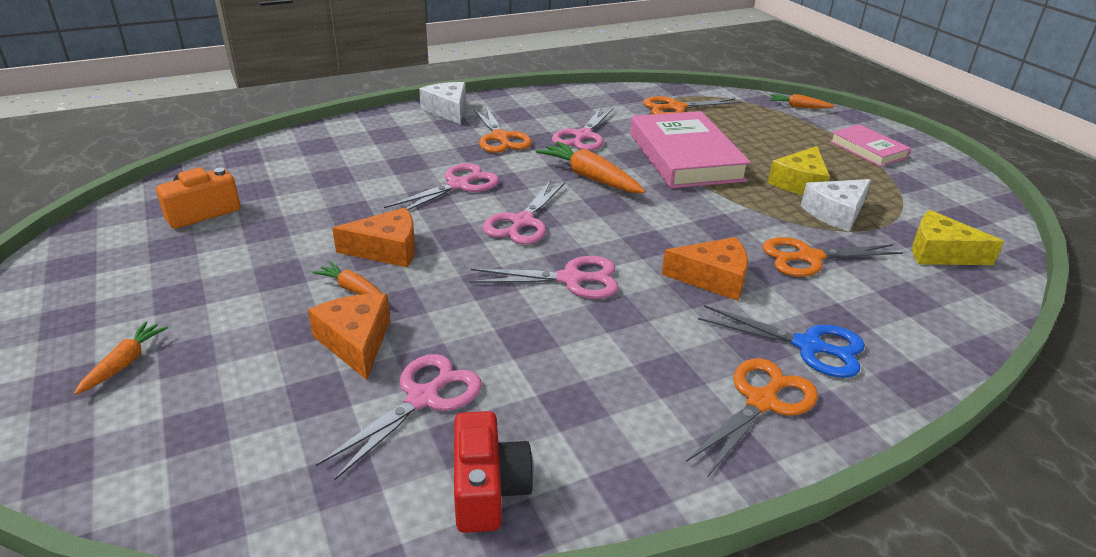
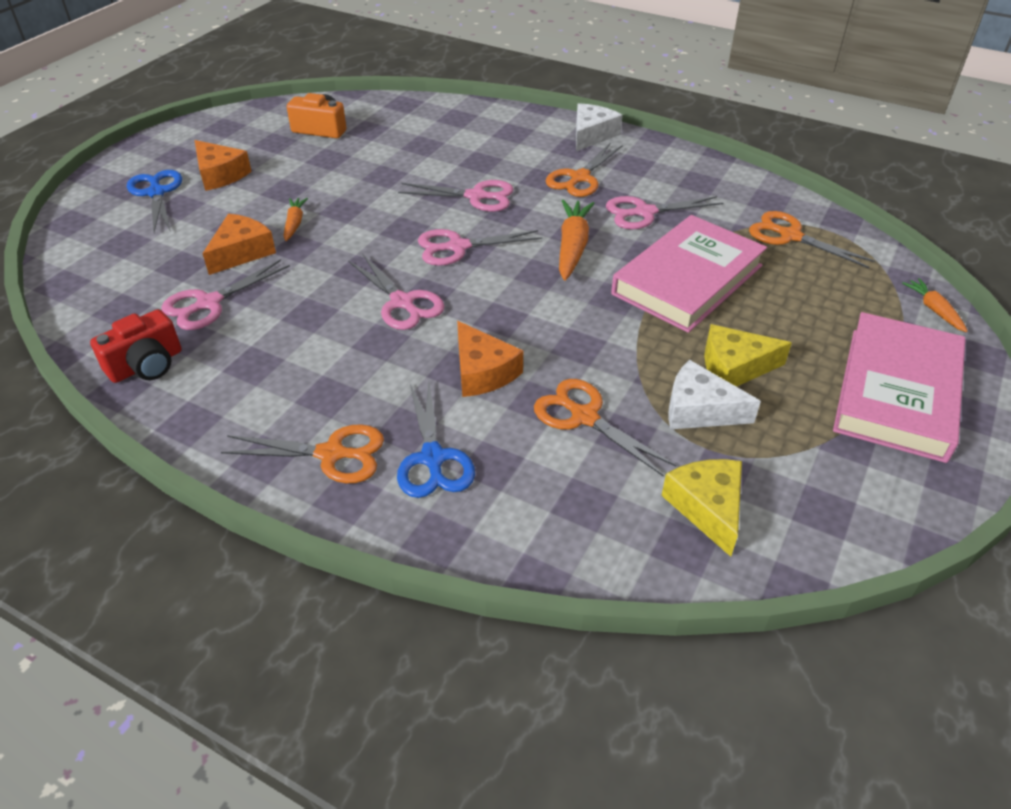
camera: 55 degrees right, 10 degrees up
orange carrot [74,321,168,395] -> blue scissors [127,170,182,232]
pink scissors [316,354,482,481] -> pink scissors turned 135 degrees clockwise [161,259,290,330]
orange cheese [332,208,415,268] -> orange cheese moved to [194,140,252,191]
pink book [830,124,911,167] -> pink book [833,312,966,463], size x1.85

